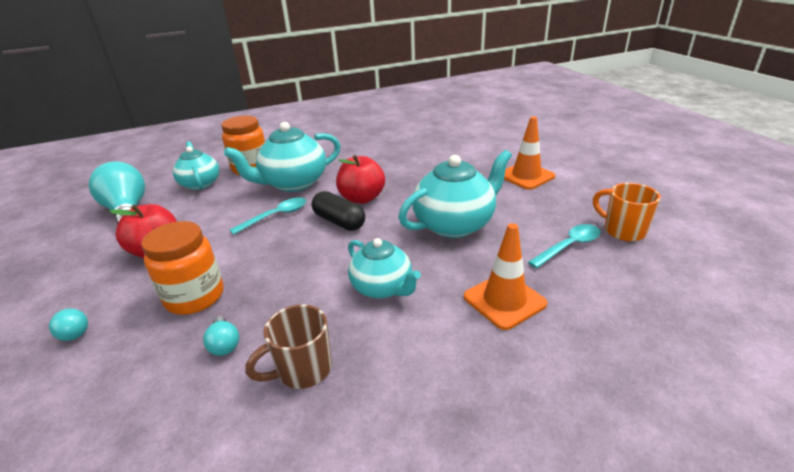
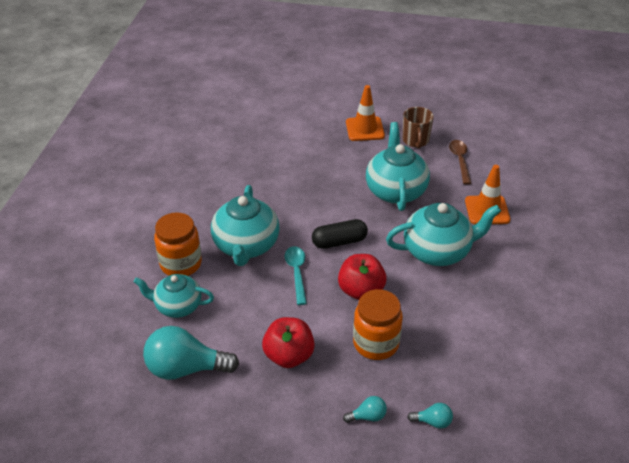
camera: 60 degrees left, 10 degrees up
turquoise light bulb [203,316,239,356] -> turquoise light bulb moved to [407,403,453,429]
brown mug [245,304,332,389] -> brown mug moved to [403,107,434,149]
red apple [336,155,385,204] -> red apple moved to [338,254,387,300]
turquoise teapot [348,238,421,299] -> turquoise teapot [386,203,501,266], size x1.54
turquoise spoon [528,224,600,268] -> brown spoon [449,140,472,185]
orange mug [593,183,661,241] -> none

